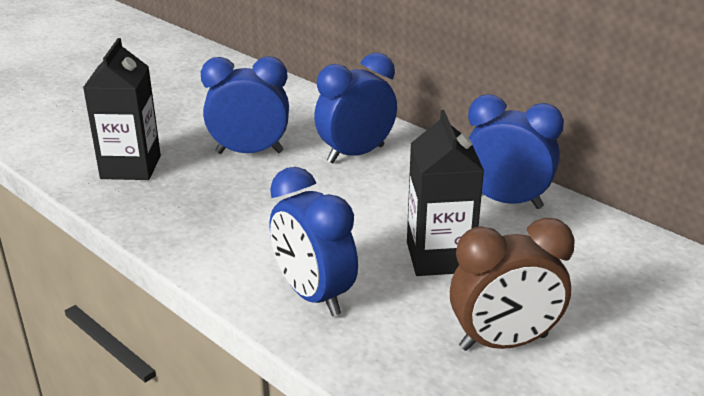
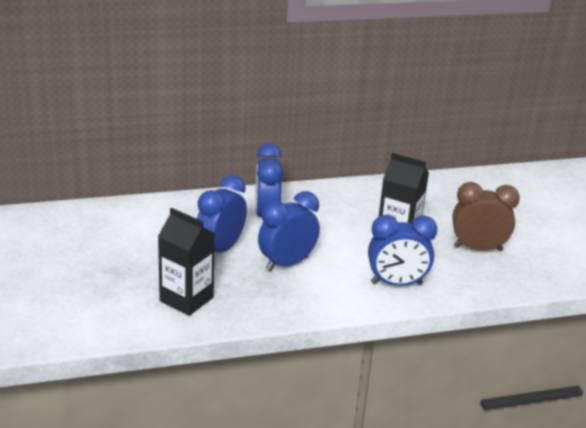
camera: 60 degrees left, 0 degrees up
brown clock [450,218,575,351] -> brown clock turned 105 degrees counterclockwise [452,182,520,251]
blue clock [468,94,564,209] -> blue clock moved to [258,191,320,272]

